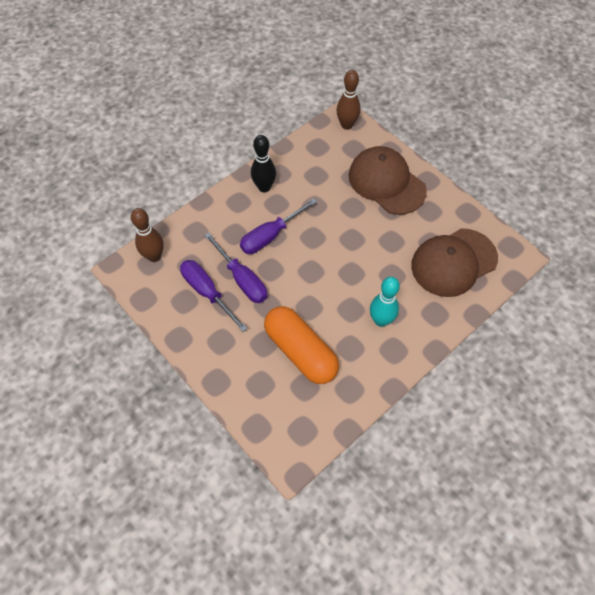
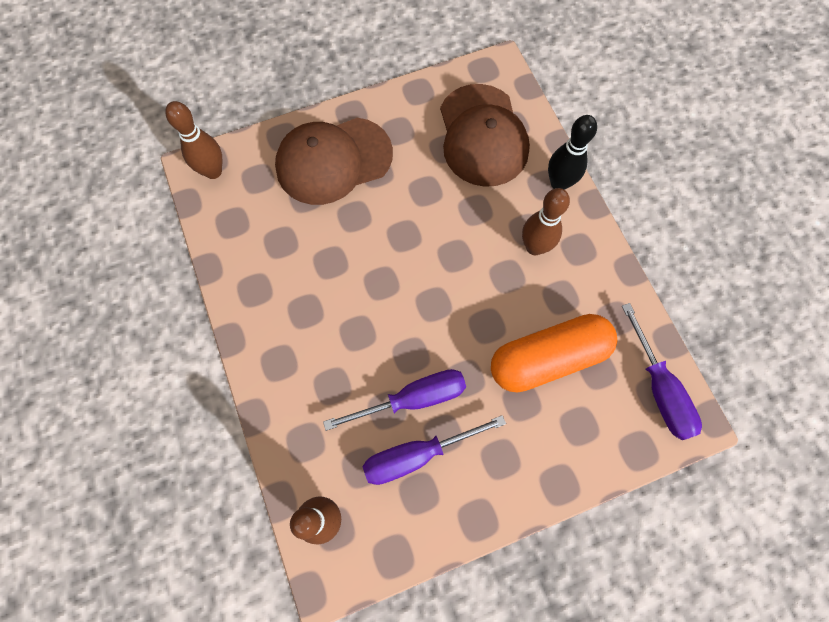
camera: 70 degrees left, 10 degrees up
purple screwdriver [240,198,317,254] -> purple screwdriver moved to [622,303,702,440]
black bowling pin [251,135,276,192] -> black bowling pin moved to [548,115,597,190]
turquoise bowling pin [370,277,400,327] -> brown bowling pin [522,188,570,255]

